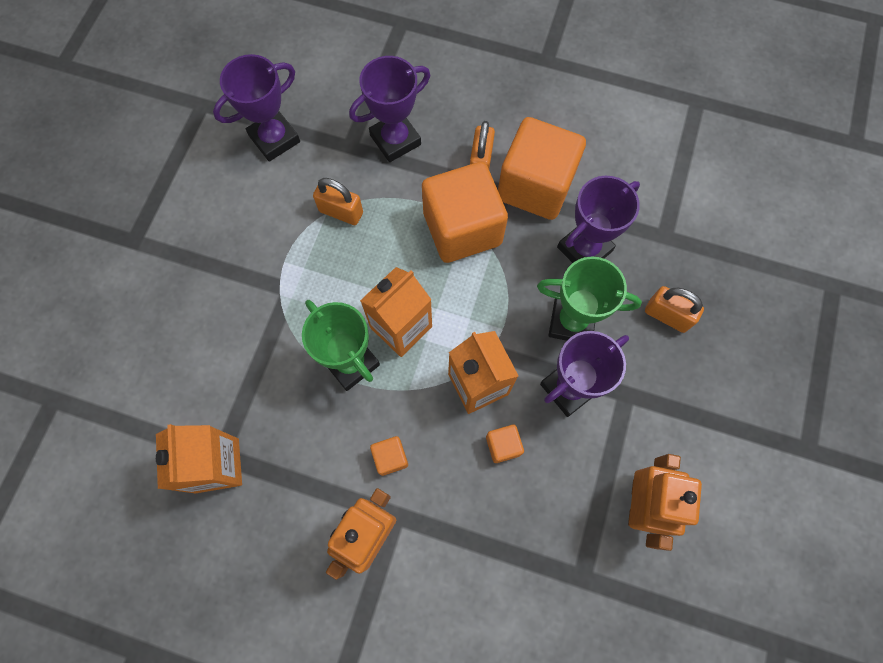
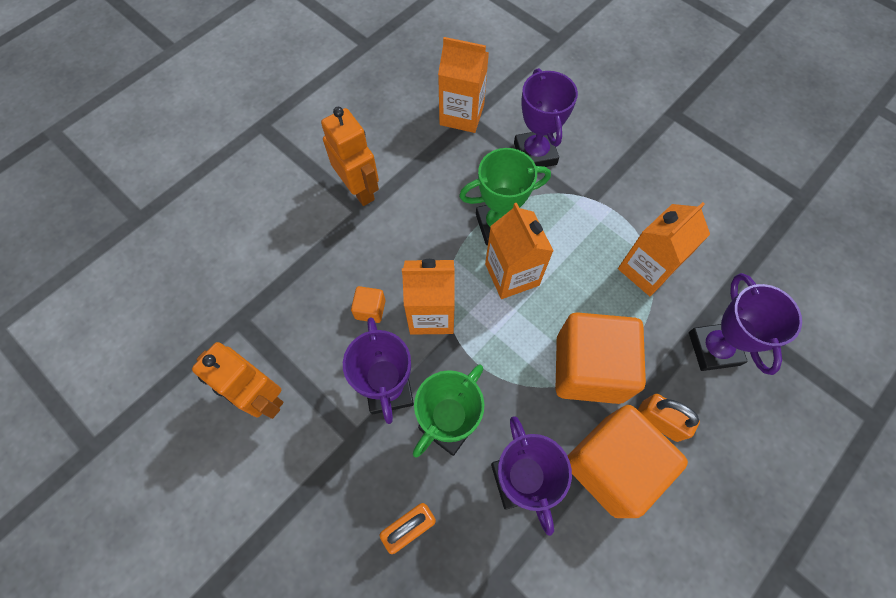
camera: 115 degrees right, 5 degrees down
purple trophy [213,54,300,162] -> purple trophy moved to [514,68,578,167]
orange padlock [313,178,363,225] -> orange carton [618,202,710,296]
orange cube [370,436,408,476] -> none

